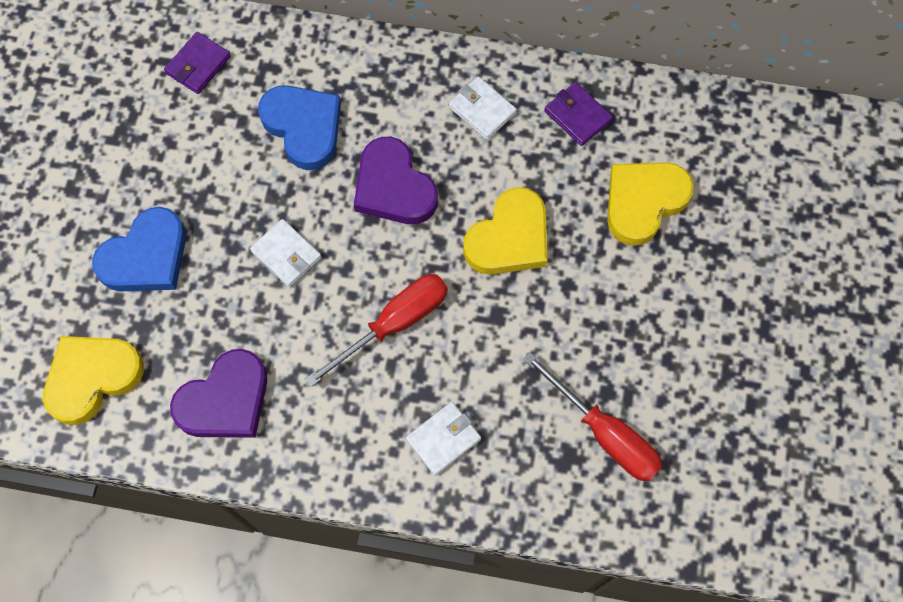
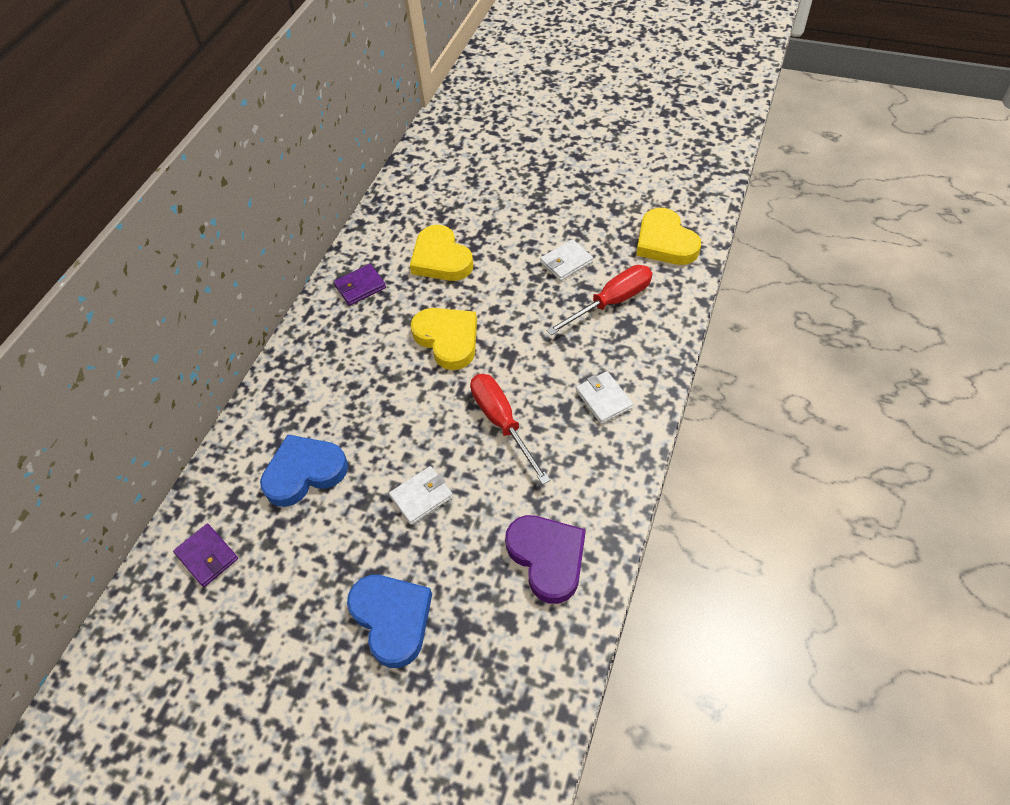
camera: 75 degrees left, 15 degrees down
yellow heart [43,336,144,425] -> yellow heart moved to [636,208,701,265]
purple heart [354,137,438,224] -> none
white wallet [449,76,517,140] -> white wallet moved to [540,239,593,281]

